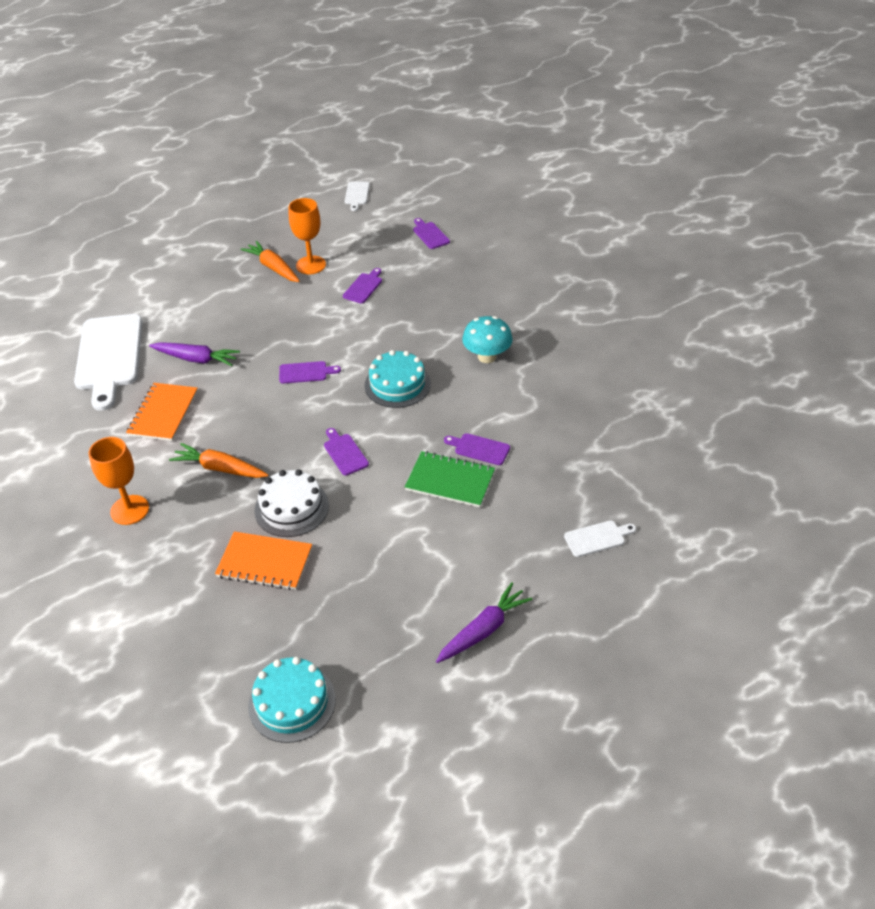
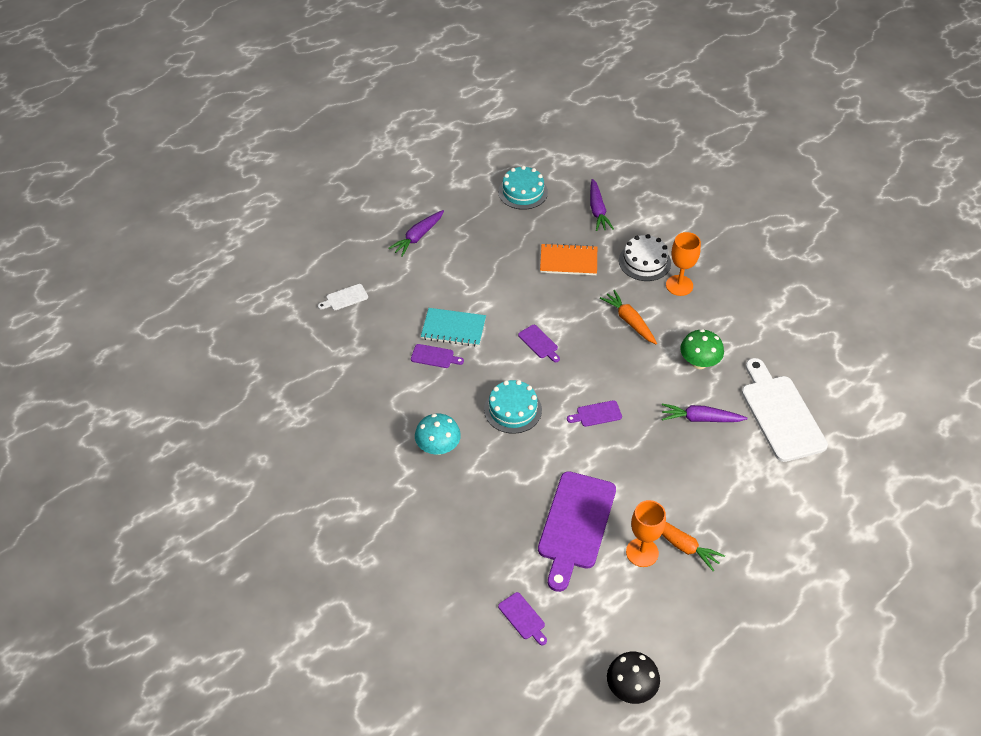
camera: 170 degrees right, 5 degrees up
orange notebook [126,383,198,441] -> green mushroom [680,329,724,369]
orange carrot [169,443,268,478] -> orange carrot turned 135 degrees counterclockwise [600,290,657,344]
white cake [254,469,329,537] -> white cake moved to [619,234,671,281]
purple cutting board [343,268,382,303] -> purple cutting board [538,471,616,592], size x2.29
white cutting board [345,182,370,211] -> black mushroom [607,652,660,704]
green notebook [405,451,495,508] -> turquoise notebook [421,308,486,347]
none -> purple carrot [590,179,614,231]

